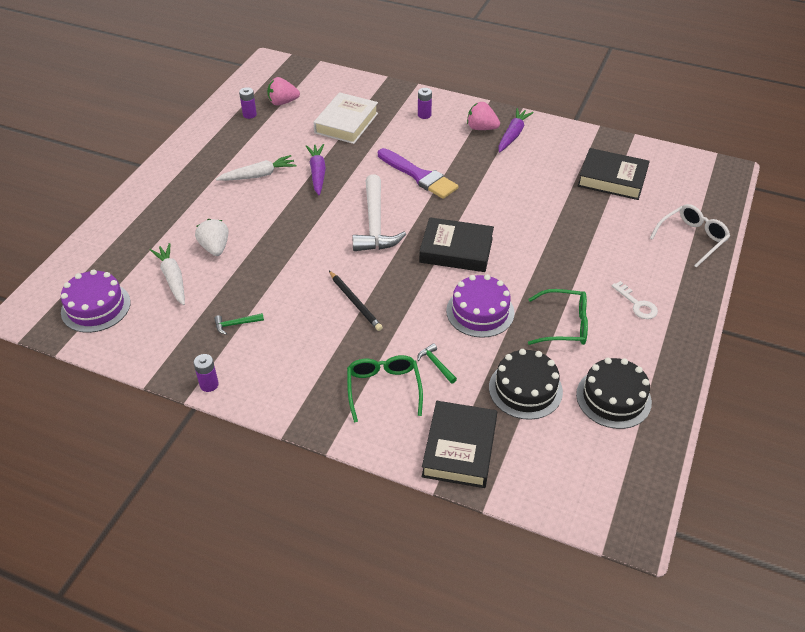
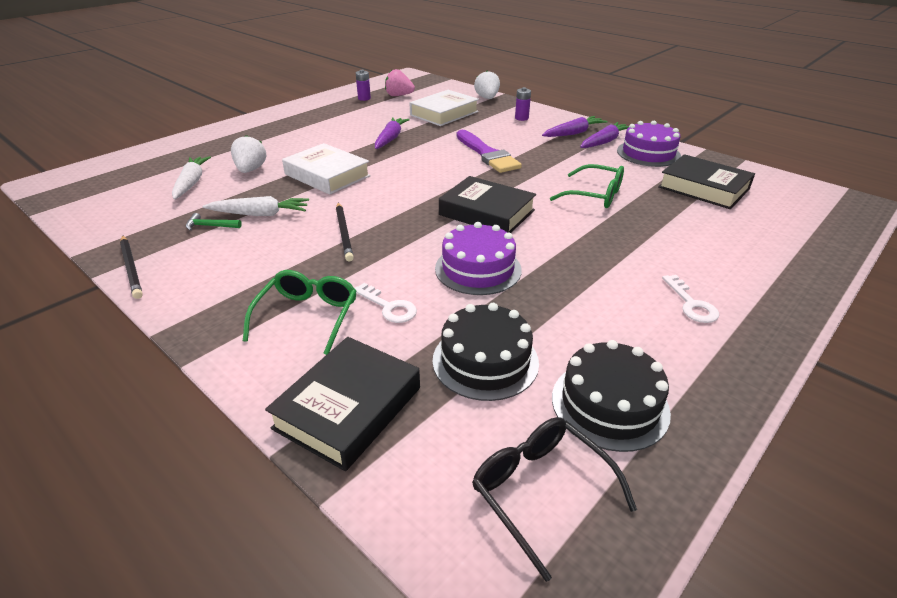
camera: 20 degrees right, 10 degrees down
purple cake [61,269,131,333] -> purple cake moved to [617,121,681,167]
purple battery [193,354,219,392] -> black pencil [120,236,143,299]
white carrot [216,155,297,181] -> white carrot moved to [203,196,309,216]
white hammer [353,174,406,251] -> none
green hammer [417,343,457,384] -> white key [354,283,417,323]
pink strawberry [467,102,500,130] -> purple carrot [542,116,608,137]
green glasses [528,289,588,345] -> green glasses moved to [550,164,624,208]
white glasses [650,204,730,268] -> none
none -> white book [282,143,371,195]
none -> black glasses [472,417,637,582]
none -> white strawberry [474,71,500,99]

